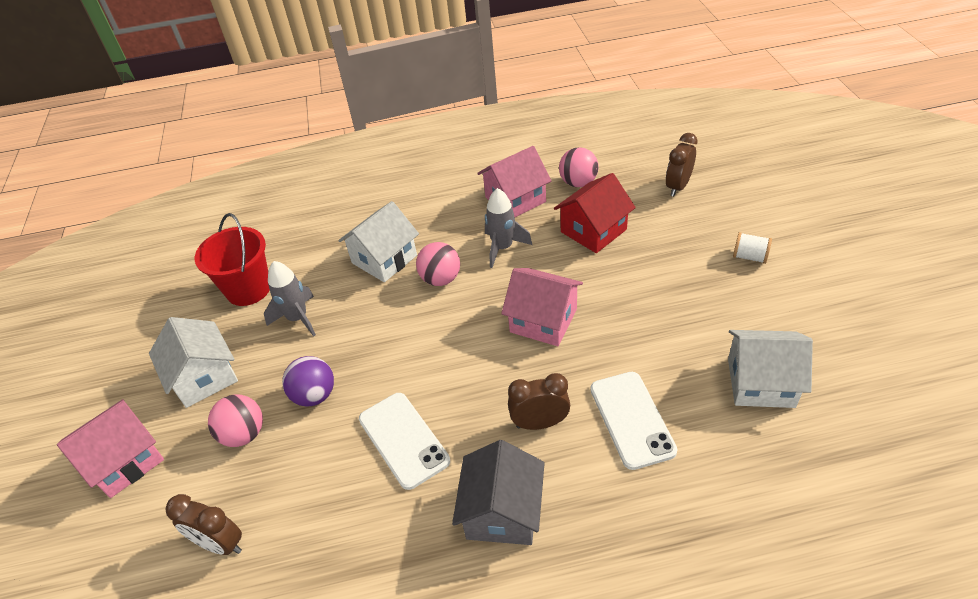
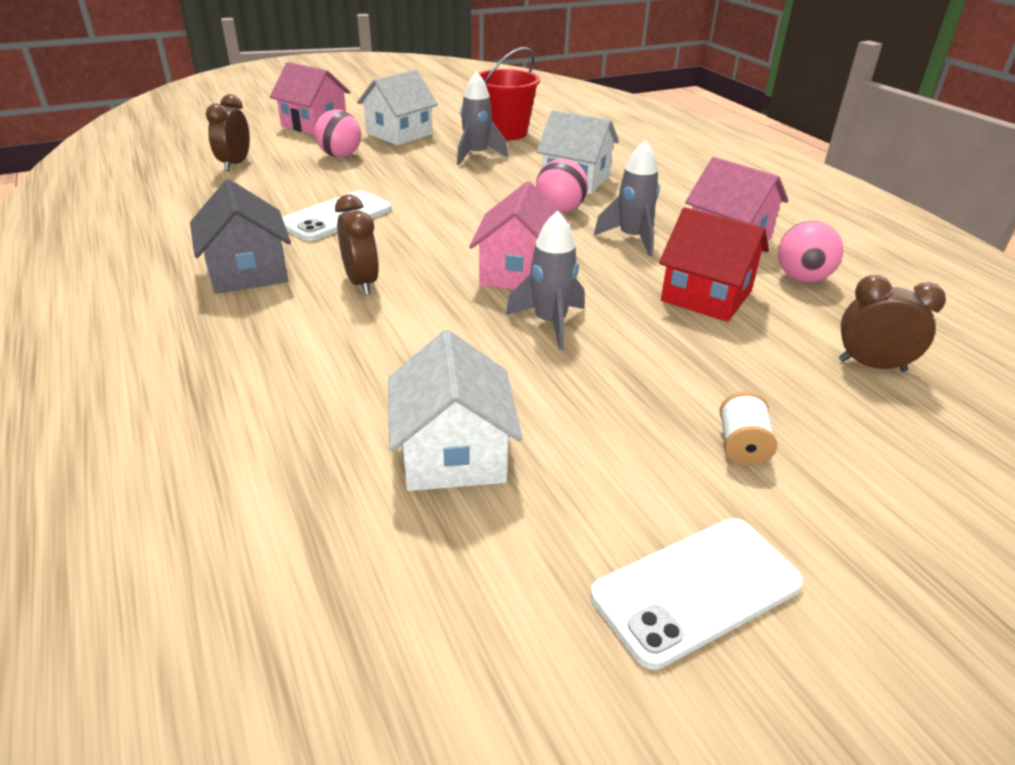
camera: 70 degrees right, 10 degrees down
purple ball [282,356,334,406] -> none
grey house [452,440,545,545] -> grey house turned 75 degrees clockwise [190,179,291,294]
white phone [590,372,677,470] -> white phone moved to [591,518,803,670]
none -> grey rocket [506,211,585,350]

